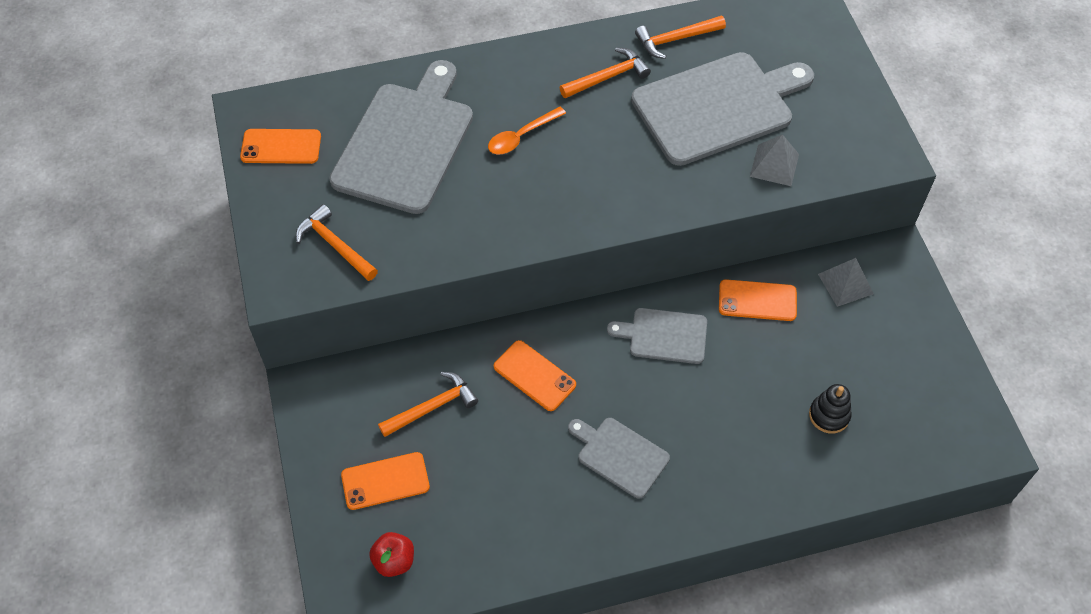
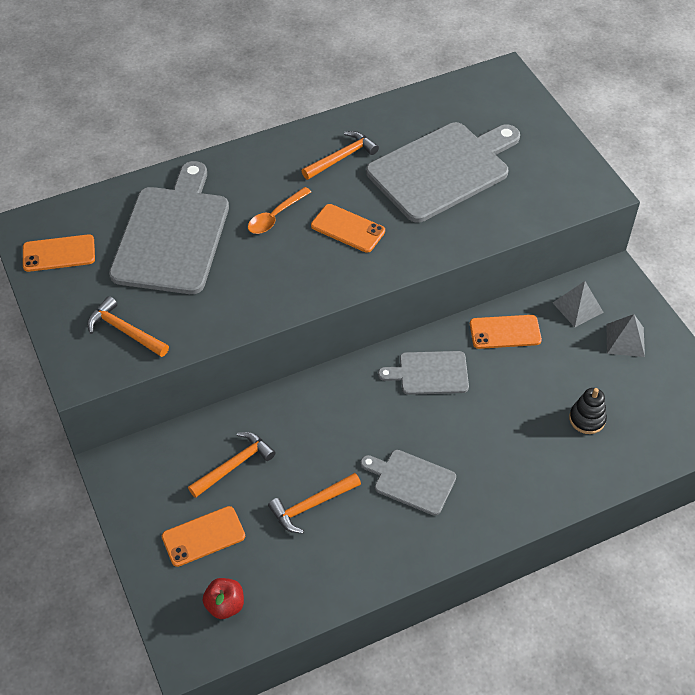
camera: 10 degrees left, 5 degrees down
orange phone [494,340,576,411] -> orange phone moved to [311,204,385,253]
orange hammer [635,16,726,59] -> orange hammer moved to [268,473,361,534]
grey pyramid [750,134,799,186] -> grey pyramid moved to [606,314,645,357]

